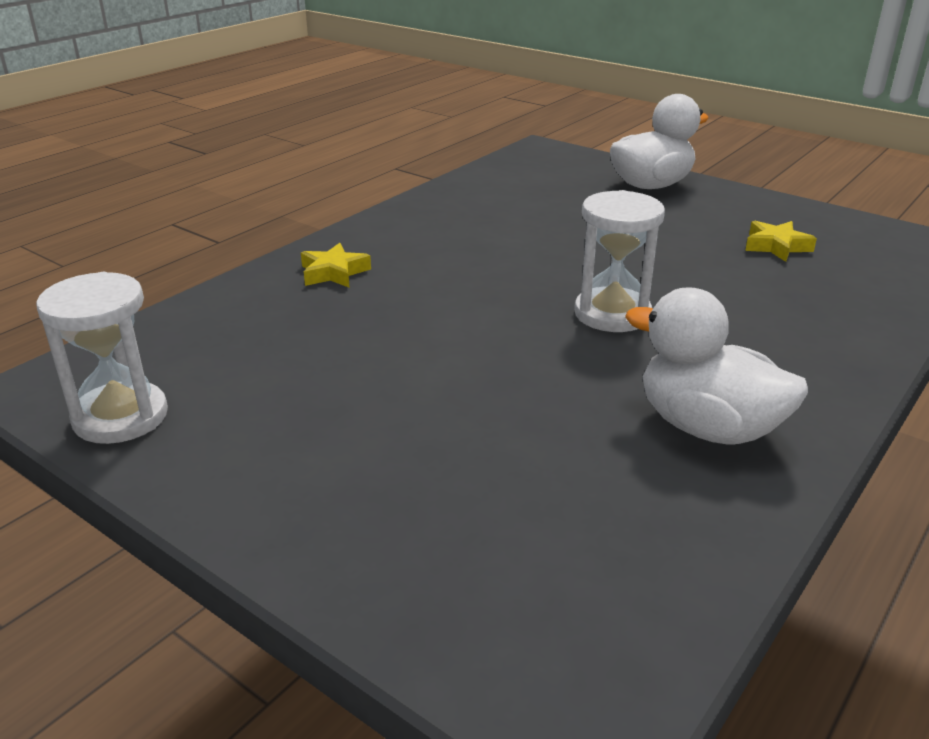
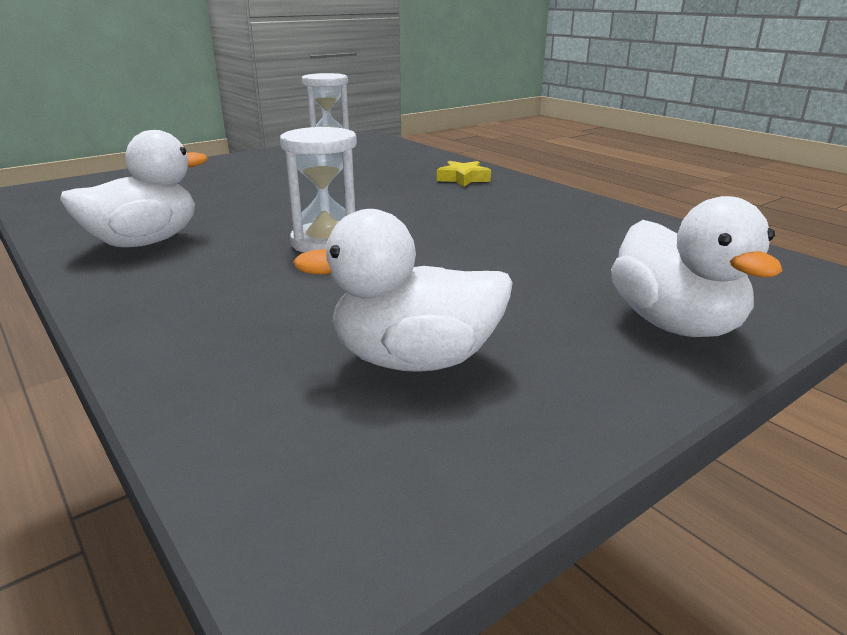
camera: 105 degrees right, 5 degrees down
yellow star [745,221,817,262] -> white duck [293,209,513,372]

